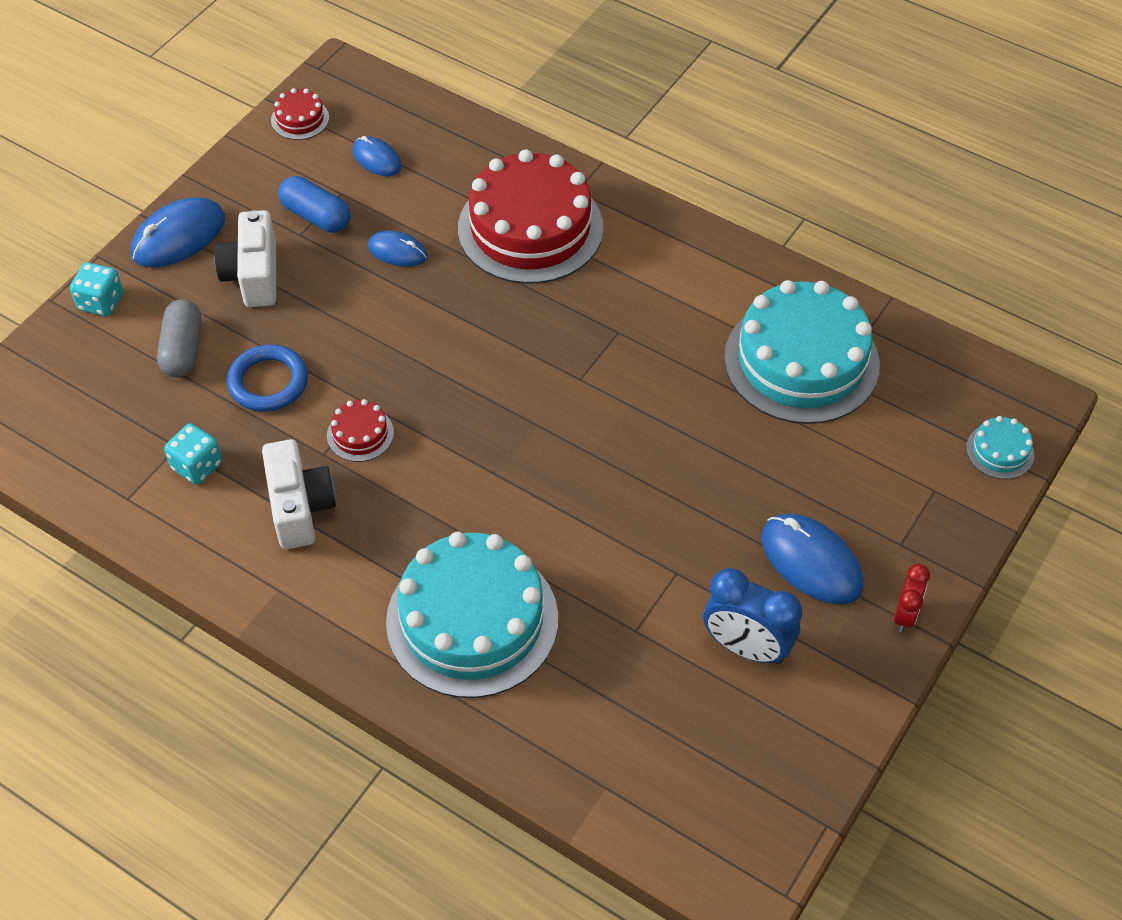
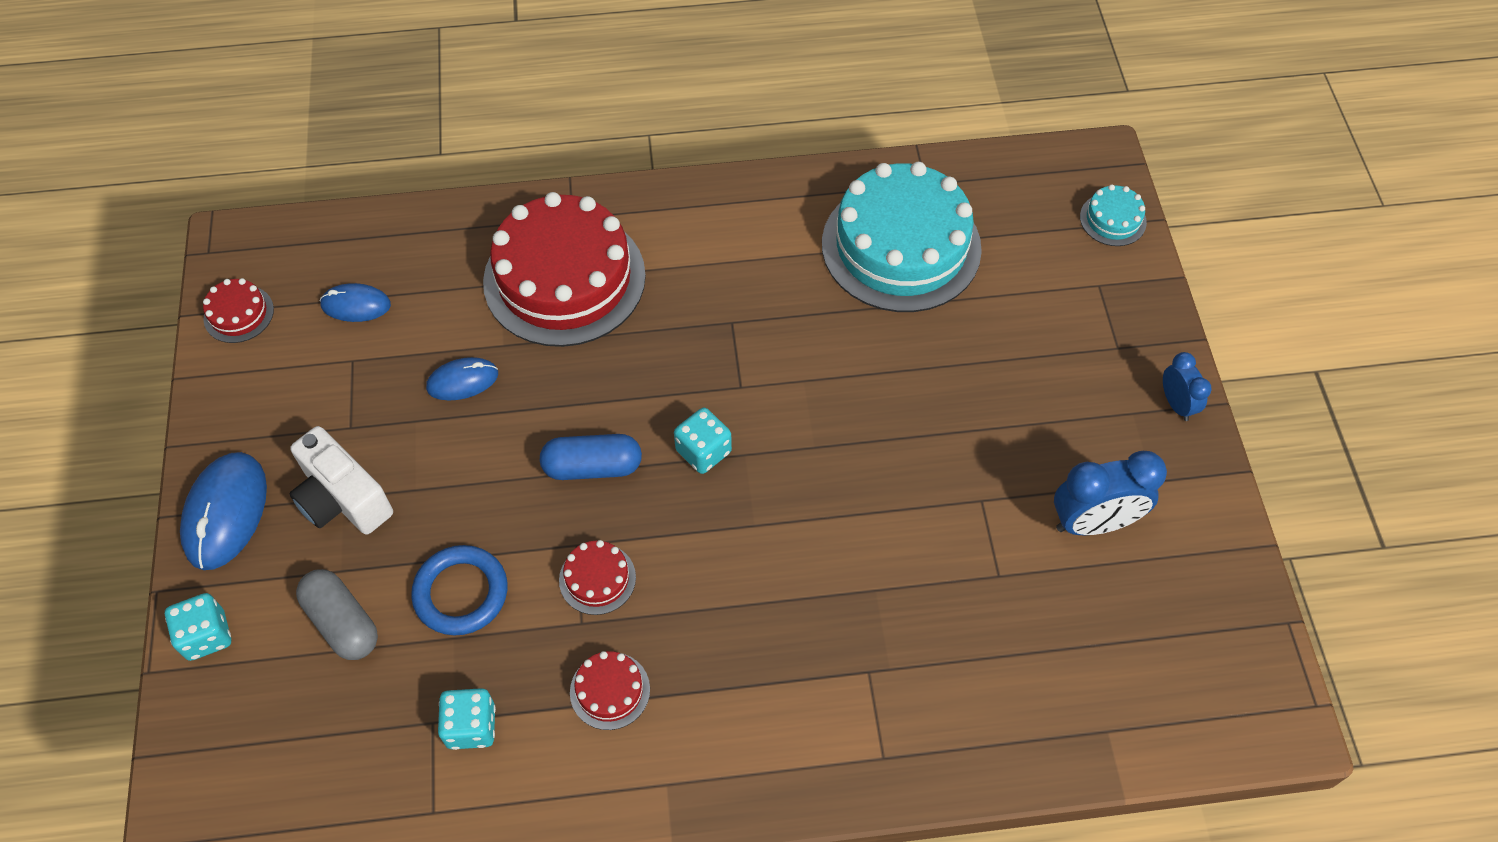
camera: 40 degrees left, 5 degrees up
white camera [262,439,336,549] -> red cake [570,651,650,730]
blue capsule [278,176,351,233] -> blue capsule moved to [540,434,642,480]
turquoise cake [386,532,558,698] -> none
blue mouse [761,514,864,605] -> none
red clock [894,564,930,632] -> blue clock [1163,352,1212,421]
none -> turquoise dice [674,408,732,474]

